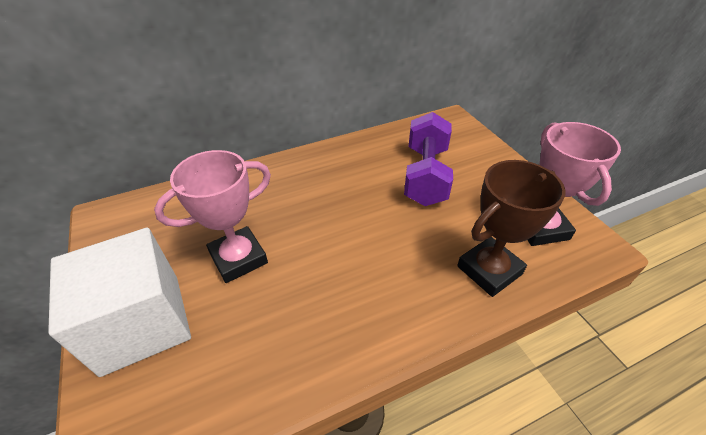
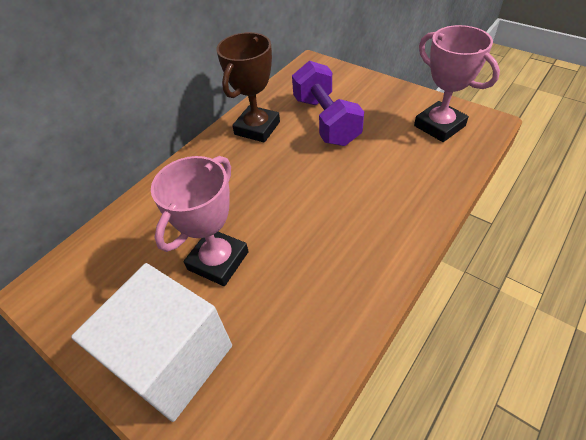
camera: 25 degrees left, 5 degrees up
brown trophy [457,160,566,297] -> brown trophy moved to [217,32,280,142]

